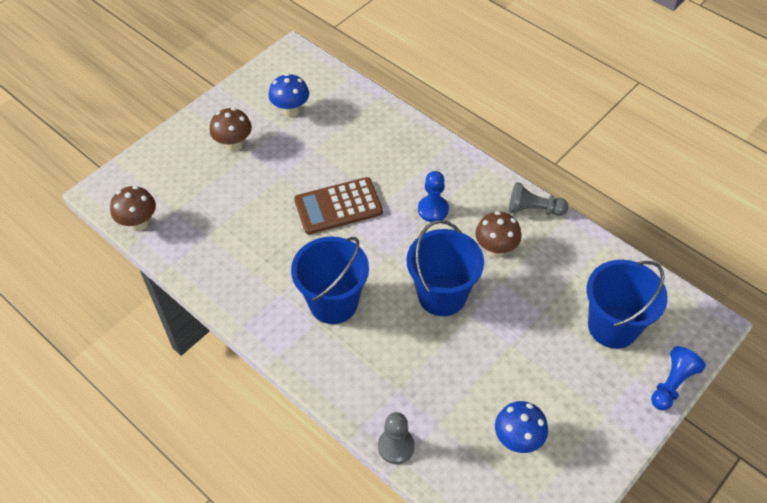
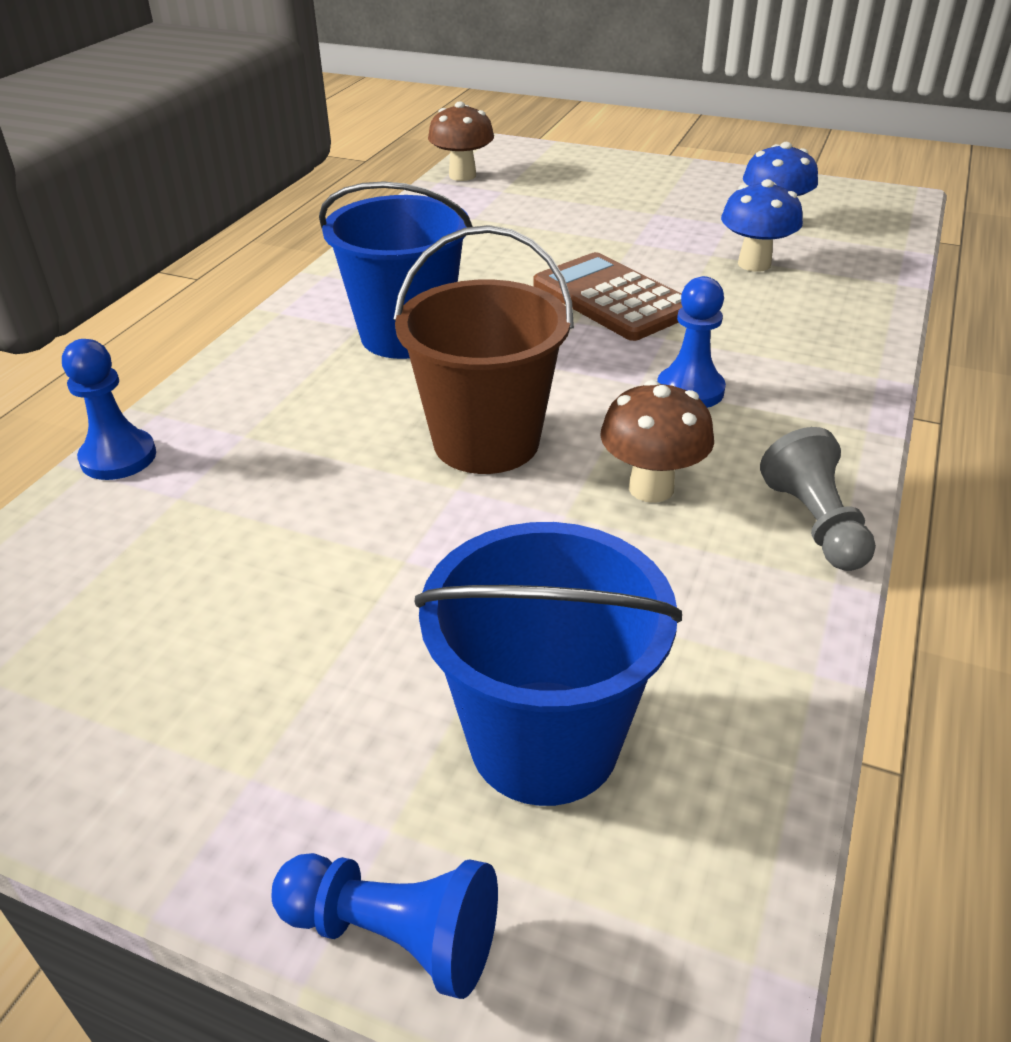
camera: 70 degrees right, 15 degrees down
brown mushroom [210,108,252,152] -> none
grey pawn [378,412,415,464] -> blue pawn [62,339,156,480]
blue bucket [407,220,484,316] -> brown bucket [394,225,574,474]
blue mushroom [495,401,548,453] -> blue mushroom moved to [721,179,803,272]

